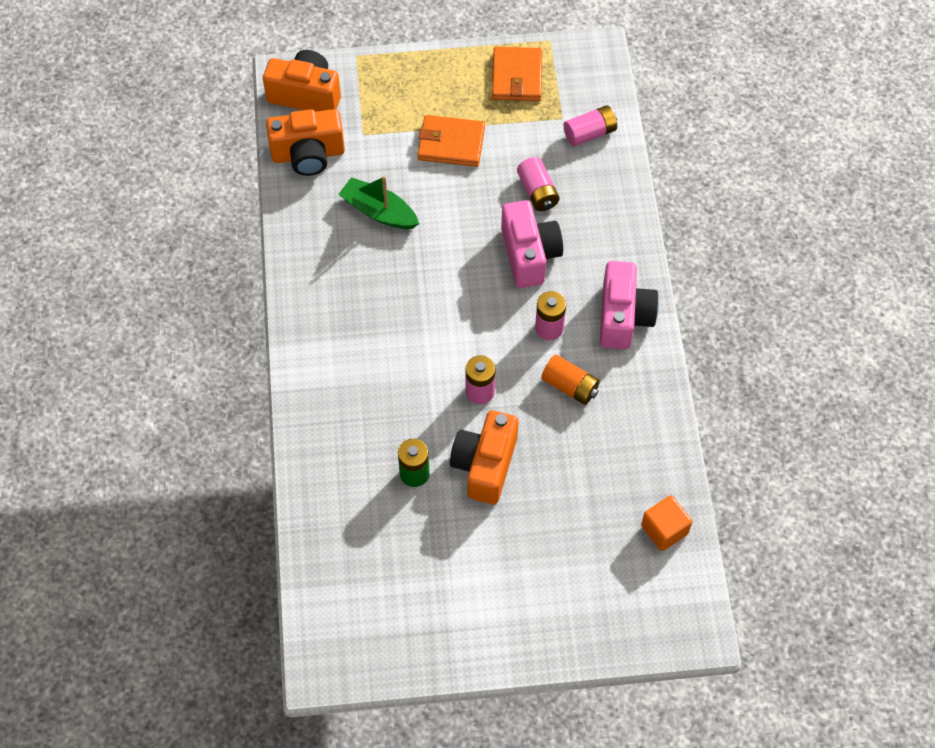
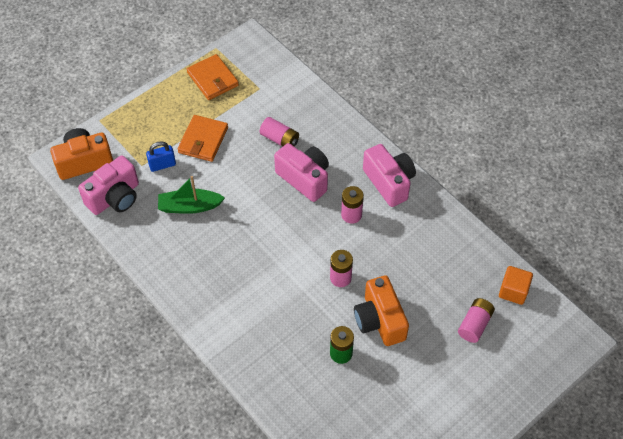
camera: 35 degrees left, 5 degrees down
orange camera [266,109,345,176] -> pink camera [78,155,139,215]
orange wallet [417,115,485,167] -> orange wallet turned 45 degrees counterclockwise [178,115,228,162]
orange battery [541,355,600,405] -> none
pink battery [564,105,617,147] -> pink battery moved to [458,298,495,343]
none -> blue padlock [146,141,176,172]

